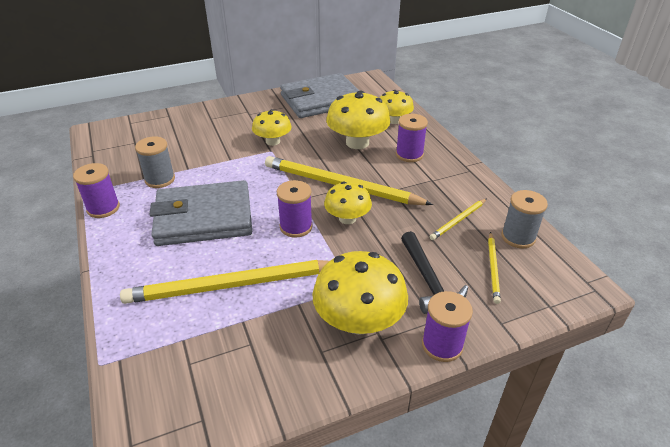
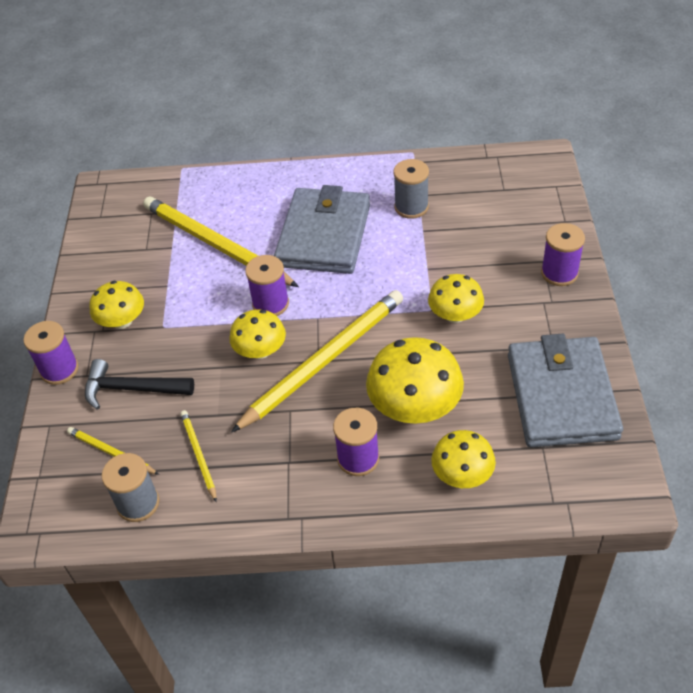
camera: 115 degrees right, 10 degrees up
purple spool [73,163,120,218] -> purple spool moved to [541,223,585,286]
yellow pencil [120,260,329,304] -> yellow pencil turned 60 degrees counterclockwise [143,196,299,287]
yellow mushroom [312,251,408,335] -> yellow mushroom [90,281,144,329], size x0.63

